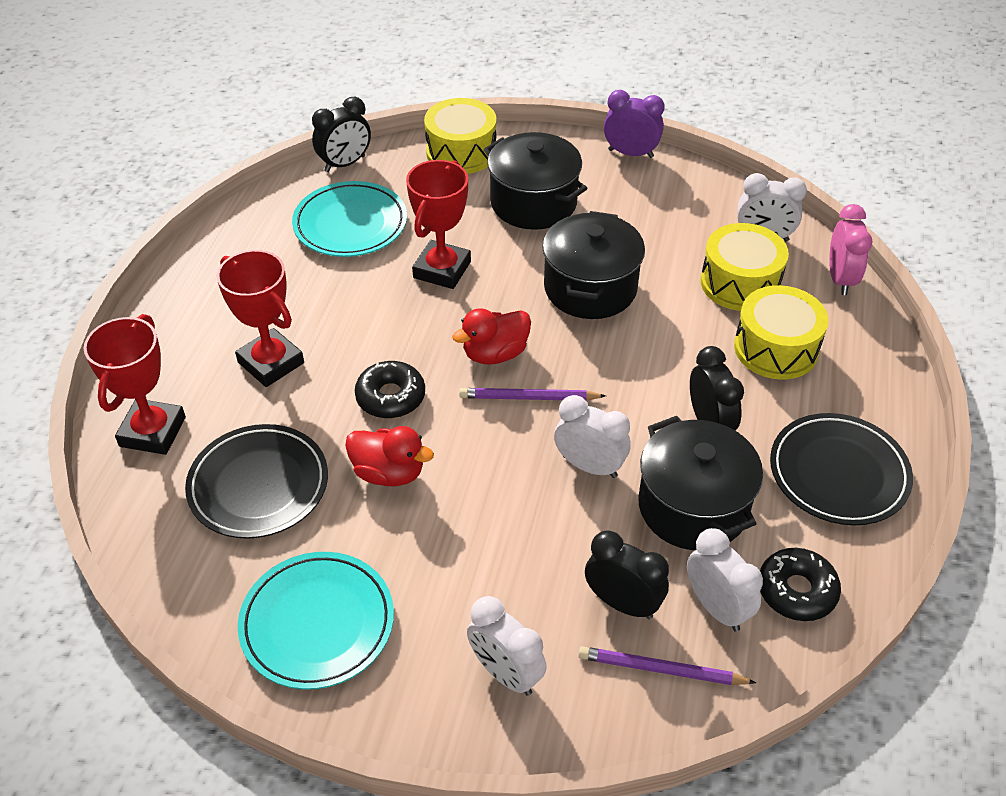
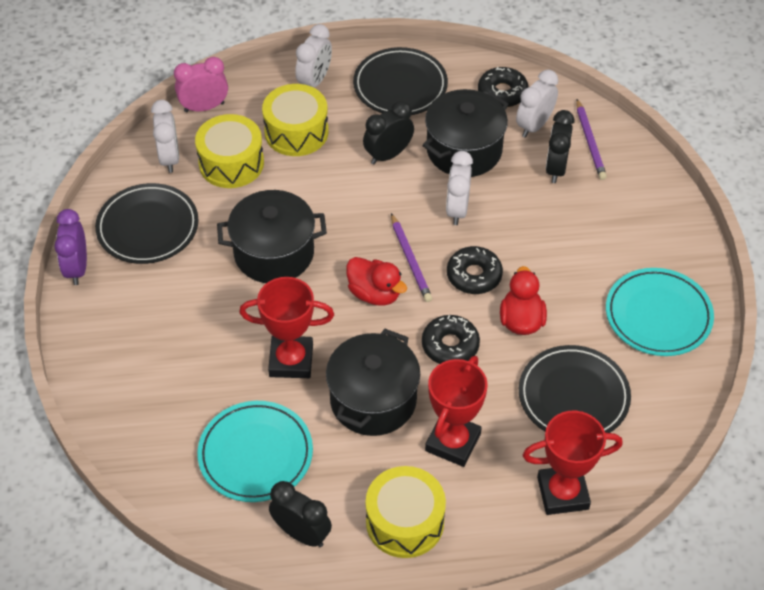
camera: 110 degrees left, 5 degrees up
black clock [312,97,371,172] -> black clock moved to [269,481,332,547]
yellow drum [424,98,497,174] -> yellow drum moved to [366,466,446,558]
white clock [467,596,547,696] -> white clock moved to [295,24,332,87]
black pot [484,132,588,230] -> black pot moved to [326,329,420,436]
none -> black plate [95,183,199,264]
none -> black donut [447,246,503,294]

